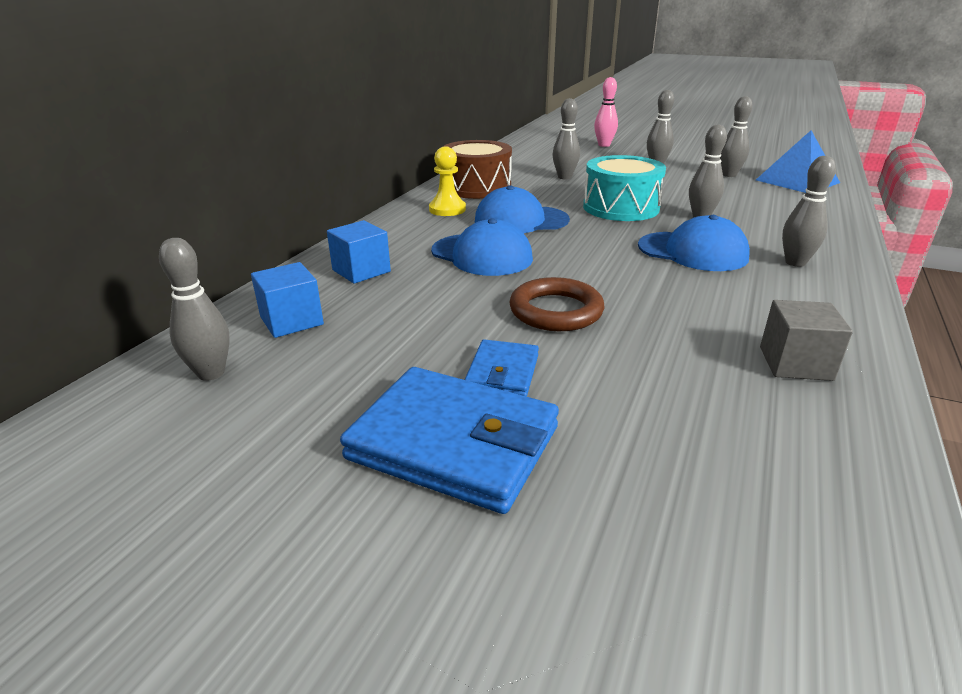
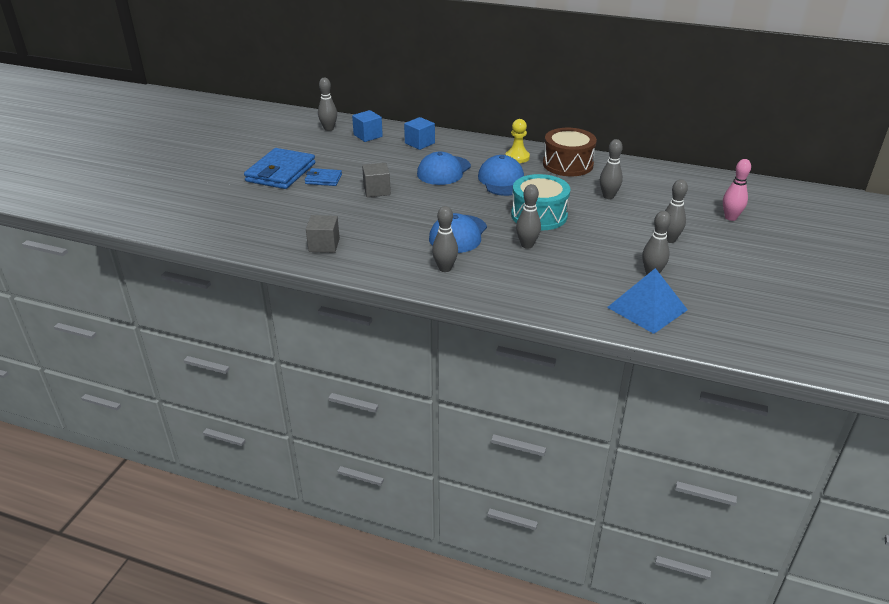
camera: 85 degrees right, 5 degrees up
brown ring [509,277,604,331] -> grey cube [362,163,391,197]

